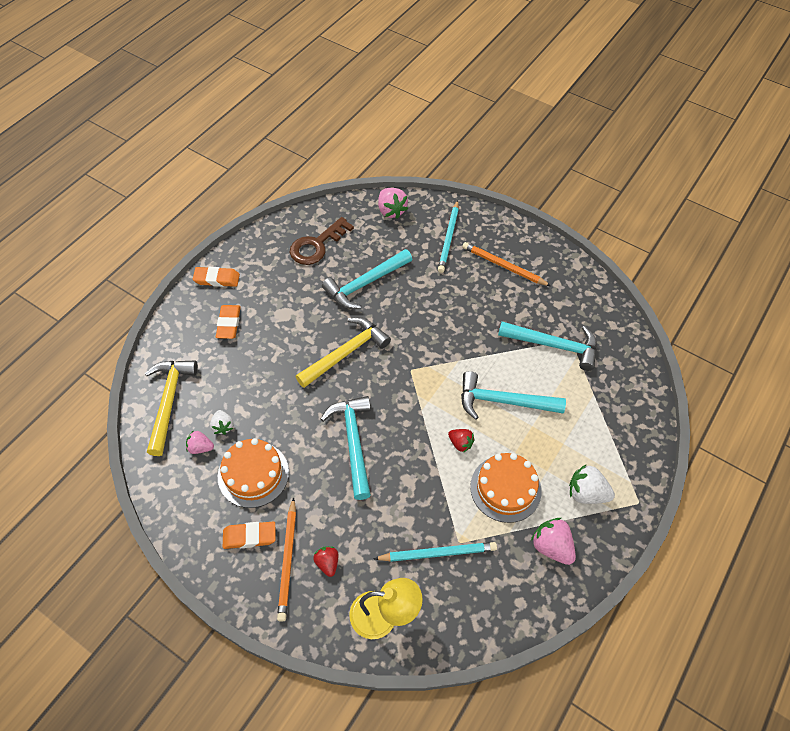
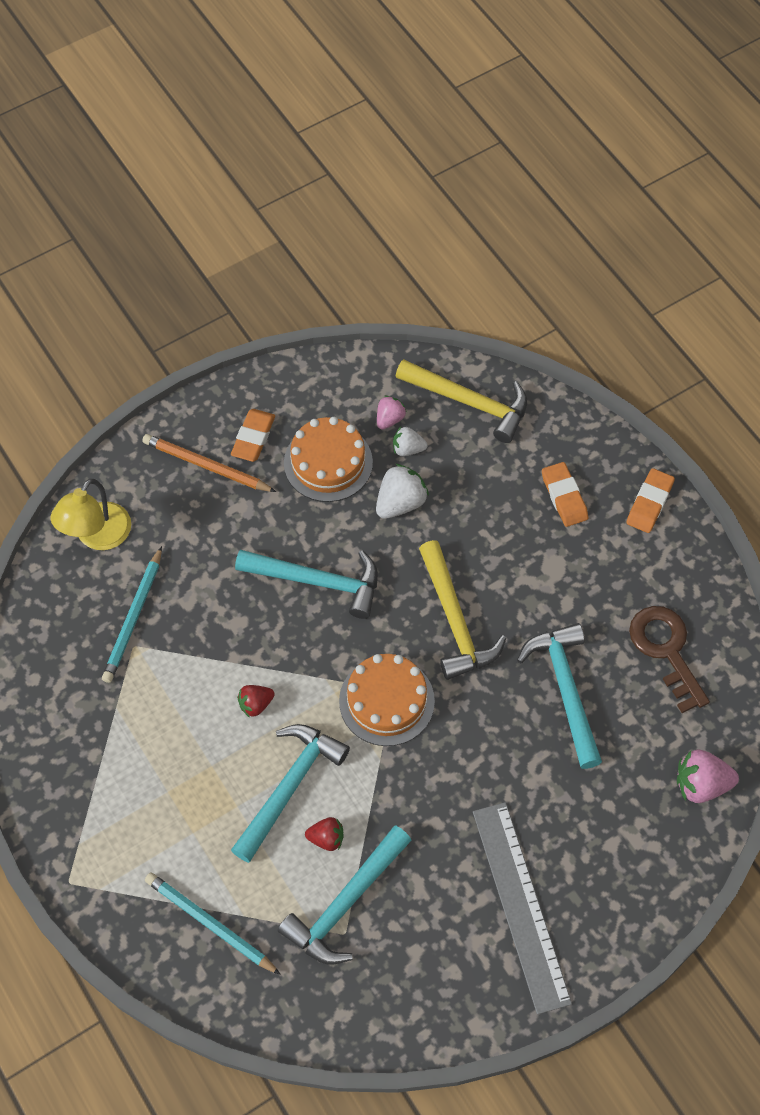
camera: 115 degrees right, 5 degrees up
orange eraser [216,305,241,339] -> orange eraser turned 45 degrees clockwise [542,462,588,527]
red strawberry [313,546,339,577] -> red strawberry moved to [305,817,344,851]
turquoise pencil [438,200,459,273] -> turquoise pencil moved to [145,872,281,975]
orange pencil [462,242,551,286] -> grey ruler [473,802,572,1014]
orange cake [470,453,542,523] -> orange cake moved to [339,654,435,746]
pink strawberry [531,518,576,565] -> none
white strawberry [569,464,615,504] -> white strawberry moved to [376,464,429,519]

